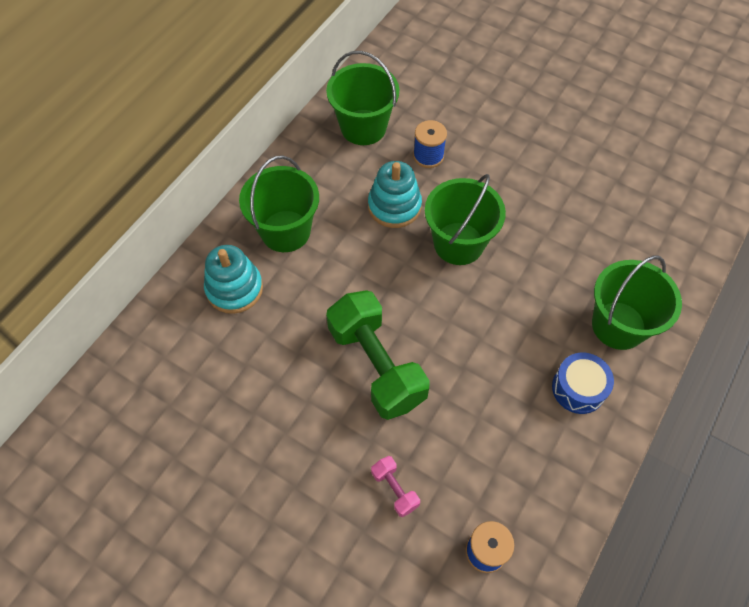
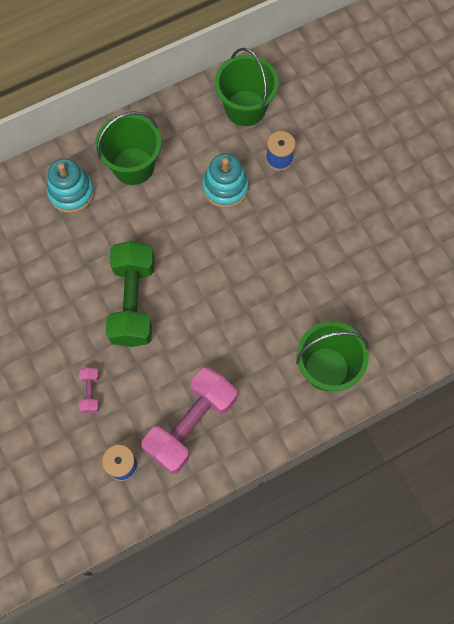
camera: 30 degrees right, 10 degrees up
green bucket [425,174,506,265] -> none
blue drum [552,353,614,414] -> none
none -> pink dumbbell [142,367,237,474]

